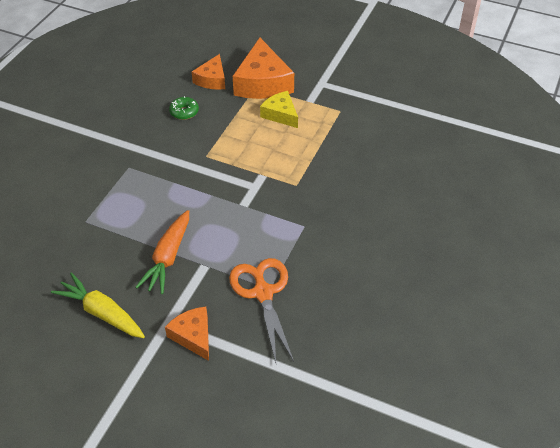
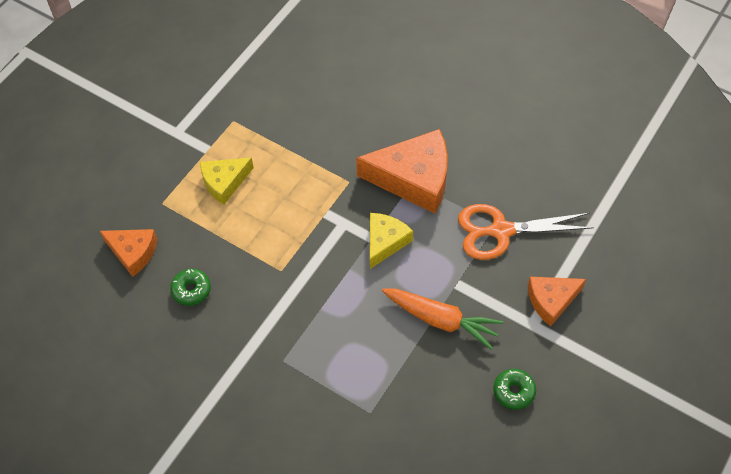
camera: 80 degrees left, 10 degrees up
yellow carrot [51,272,145,338] -> green donut [493,369,536,410]
orange cheese [233,38,294,99] -> orange cheese moved to [356,129,448,214]
none -> yellow cheese [370,213,413,269]

